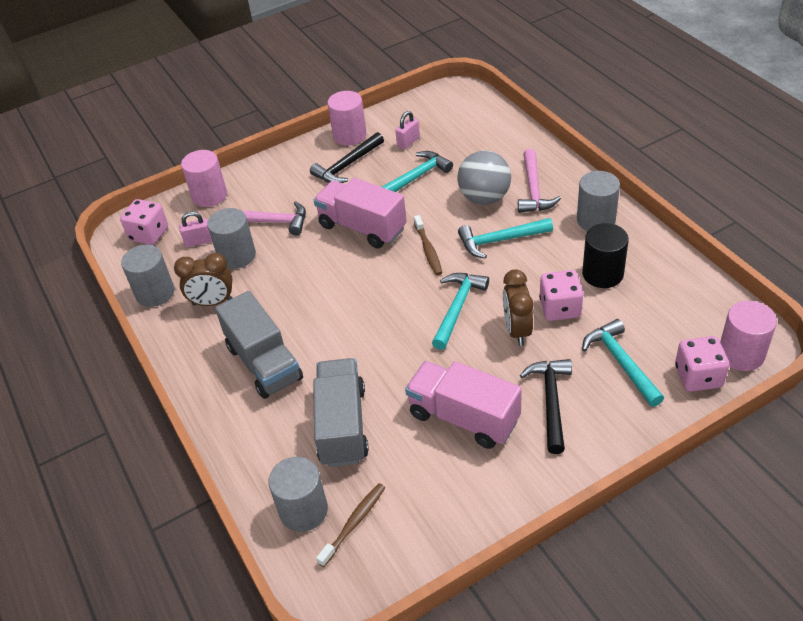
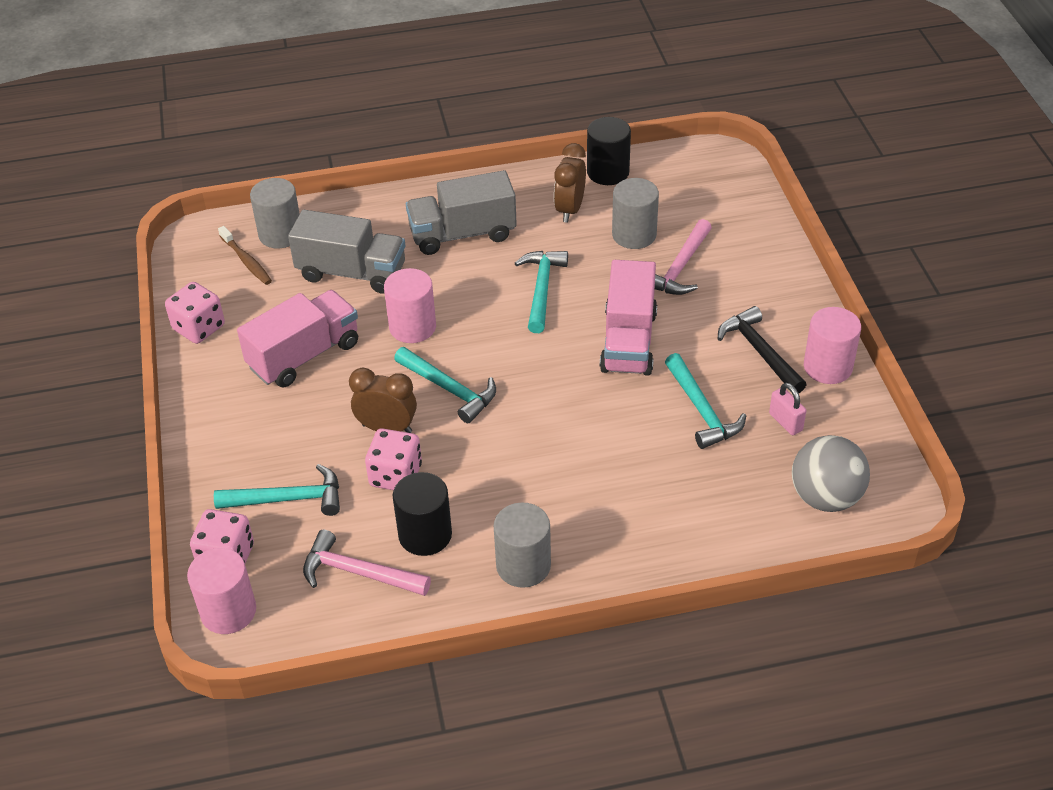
camera: 105 degrees right, 0 degrees up
pink dice [120,199,168,245] -> pink dice moved to [165,282,225,344]
grey cylinder [121,245,174,307] -> black cylinder [587,117,631,185]
pink padlock [179,212,212,247] -> none
pink cylinder [181,150,227,207] -> pink cylinder moved to [384,268,436,343]
pink truck [314,178,407,249] -> pink truck turned 135 degrees clockwise [600,260,657,376]
brown toothbrush [414,215,442,275] -> none
grey ball [458,151,511,205] -> grey ball moved to [792,435,870,512]
turquoise hammer [458,218,553,258] -> turquoise hammer moved to [515,251,568,333]
pink hammer [518,149,561,213] -> pink hammer moved to [303,530,431,596]
black hammer [520,359,572,454] -> none

